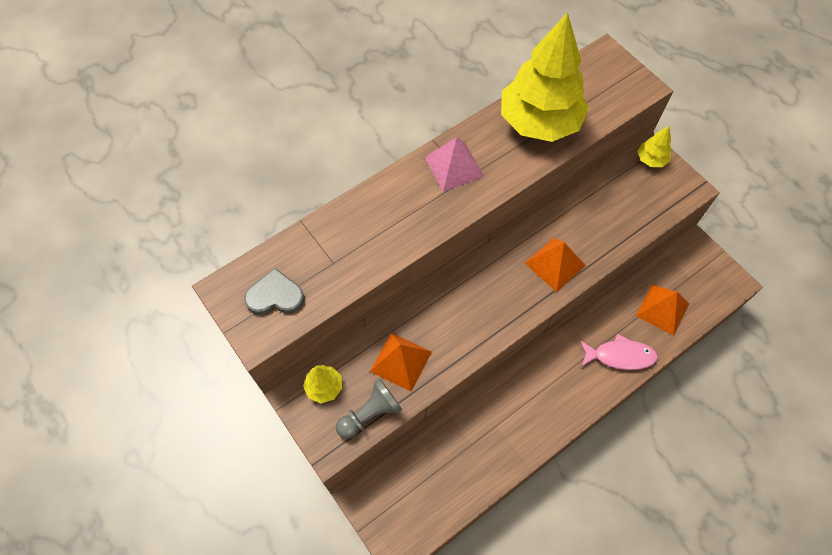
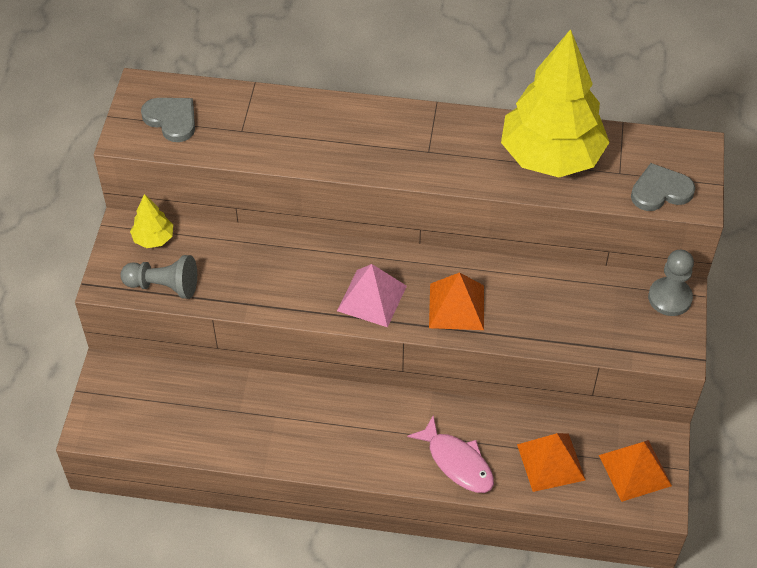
camera: 45 degrees right, 10 degrees down
orange pyramid [370,333,432,392] -> orange pyramid moved to [599,440,672,502]
pink pyramid [424,137,484,192] -> pink pyramid moved to [337,264,407,327]
yellow tree [637,126,671,167] -> grey pawn [648,250,694,316]
none -> grey heart [631,163,695,211]

